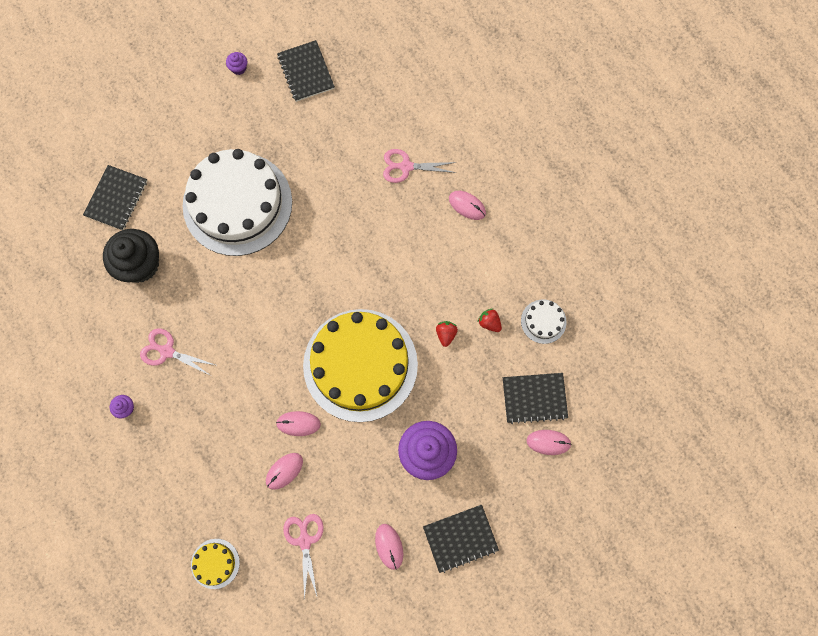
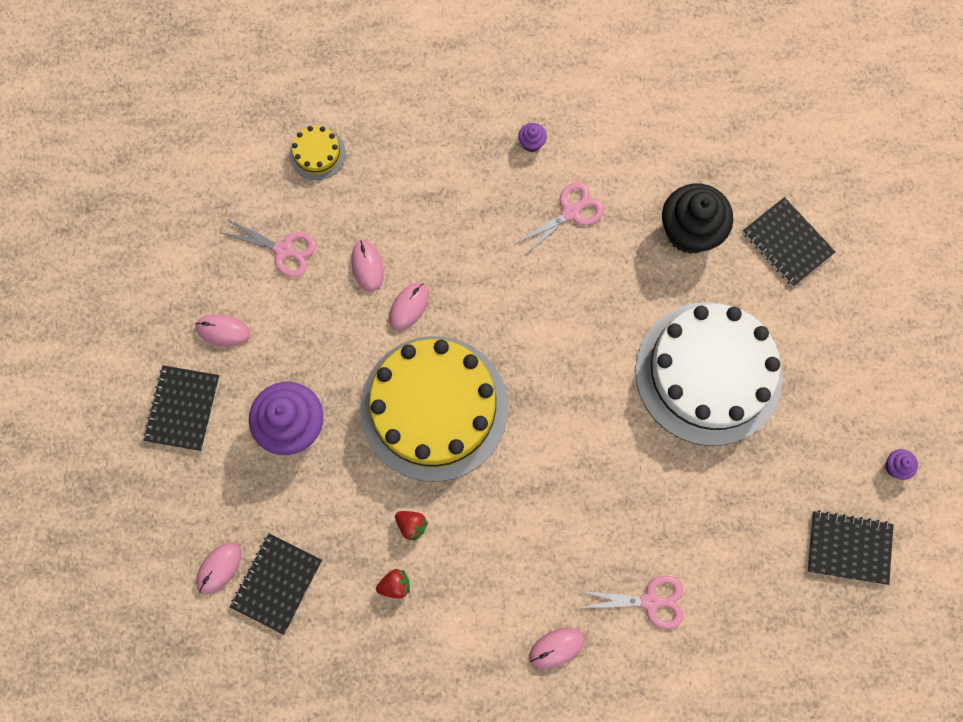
camera: 120 degrees right, 0 degrees up
pink scissors [383,149,457,183] -> pink scissors turned 60 degrees clockwise [580,576,684,629]
white cake [521,299,567,344] -> none

